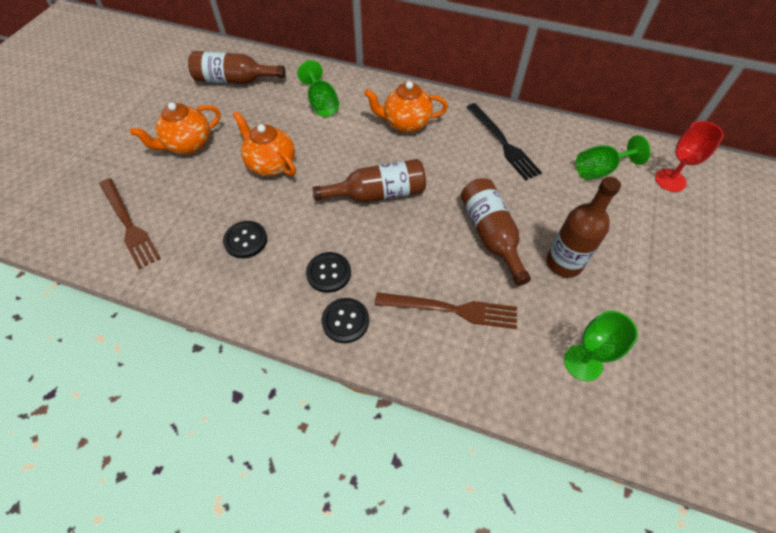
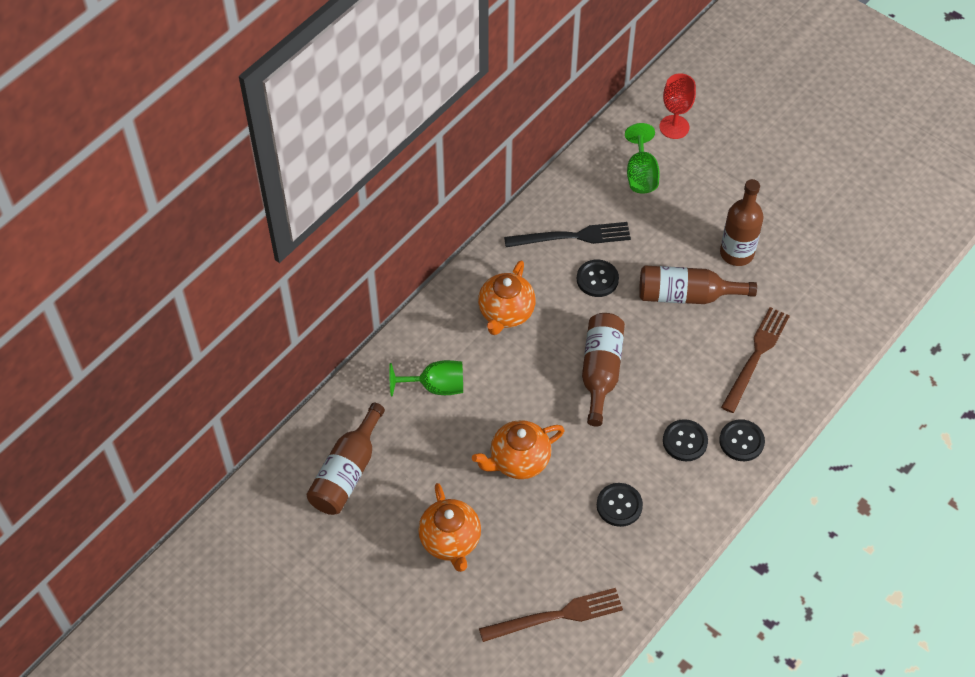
camera: 70 degrees left, 0 degrees up
green goblet [564,311,638,381] -> none
none -> black button [577,259,619,297]

